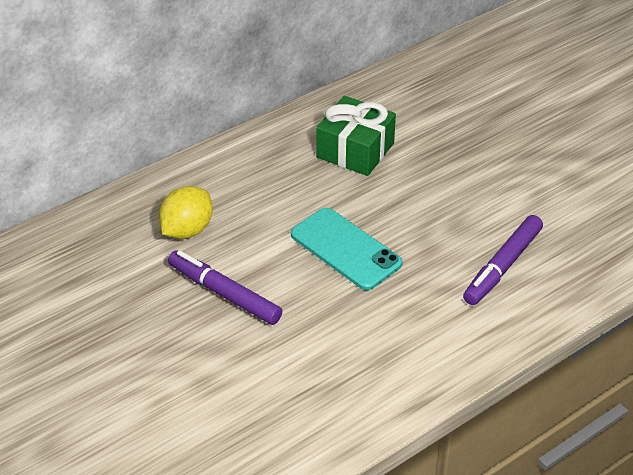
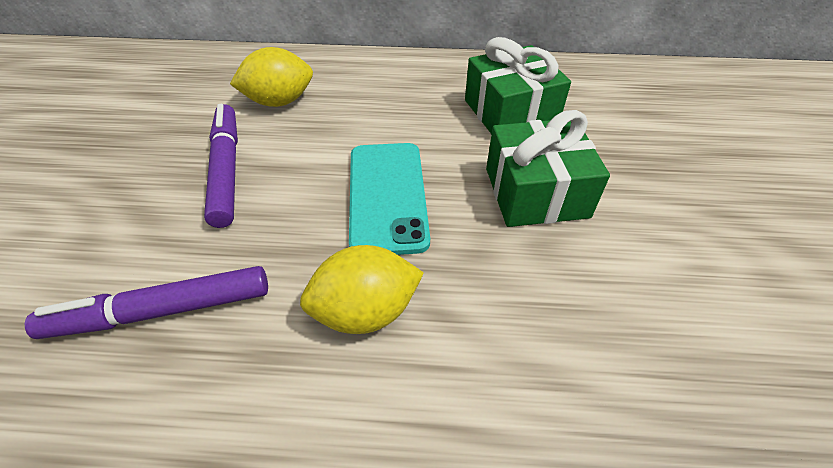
camera: 40 degrees right, 5 degrees up
purple marker [463,215,543,305] -> purple marker moved to [24,266,268,339]
none -> yellow lemon [300,245,424,334]
none -> green gift [486,110,610,227]

